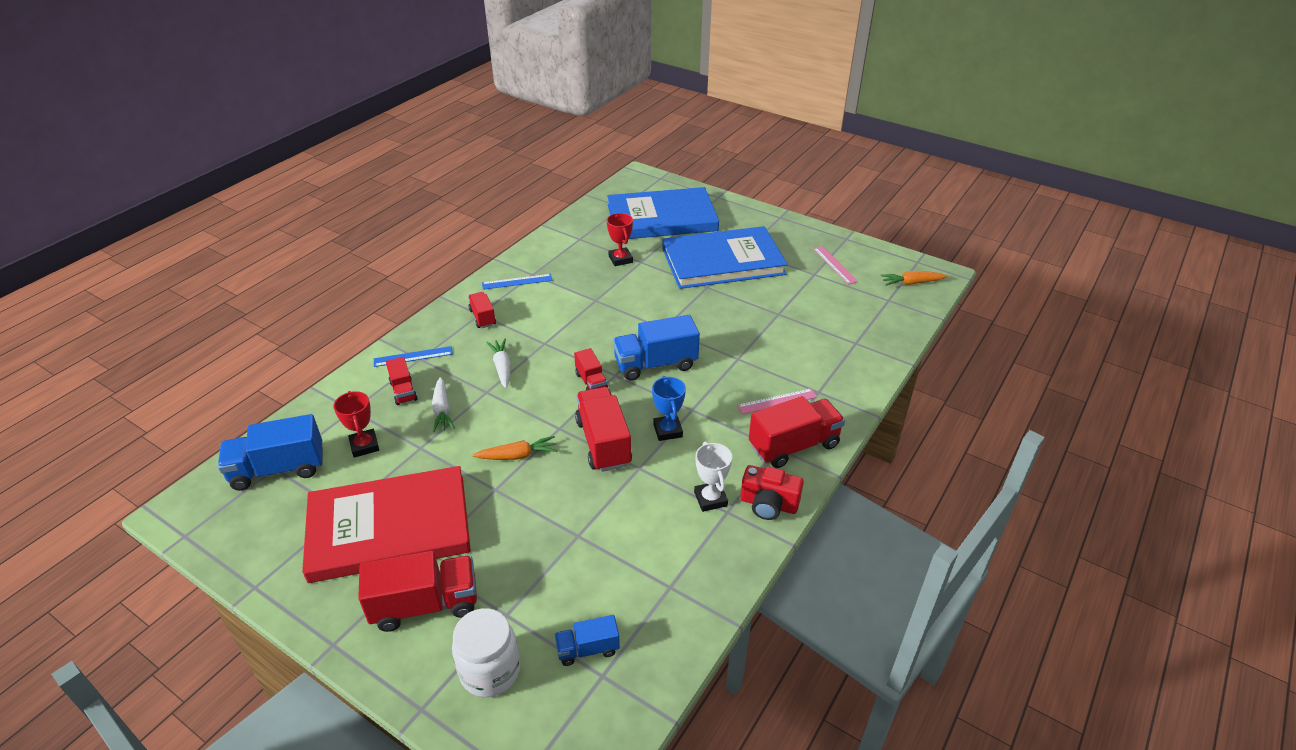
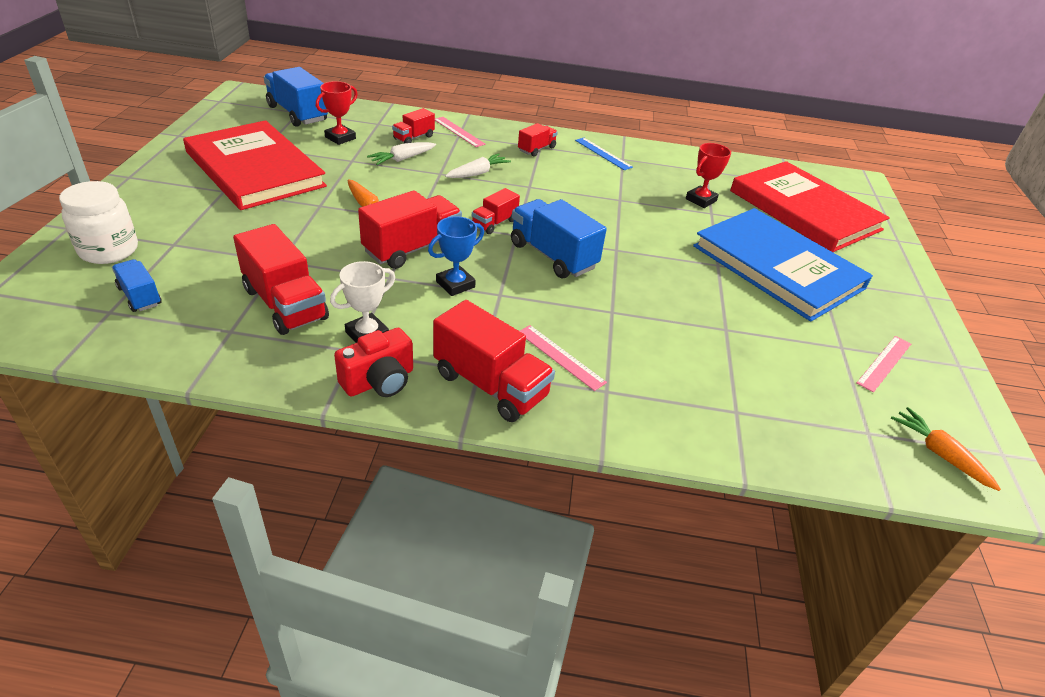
camera: 60 degrees right, 0 degrees up
red truck [358,551,477,632] -> red truck moved to [233,224,329,335]
blue ruler [374,346,453,367] -> pink ruler [435,117,486,147]
blue book [607,187,719,239] -> red book [730,161,890,252]
red camera [740,465,804,520] -> red camera turned 120 degrees counterclockwise [334,328,413,397]

